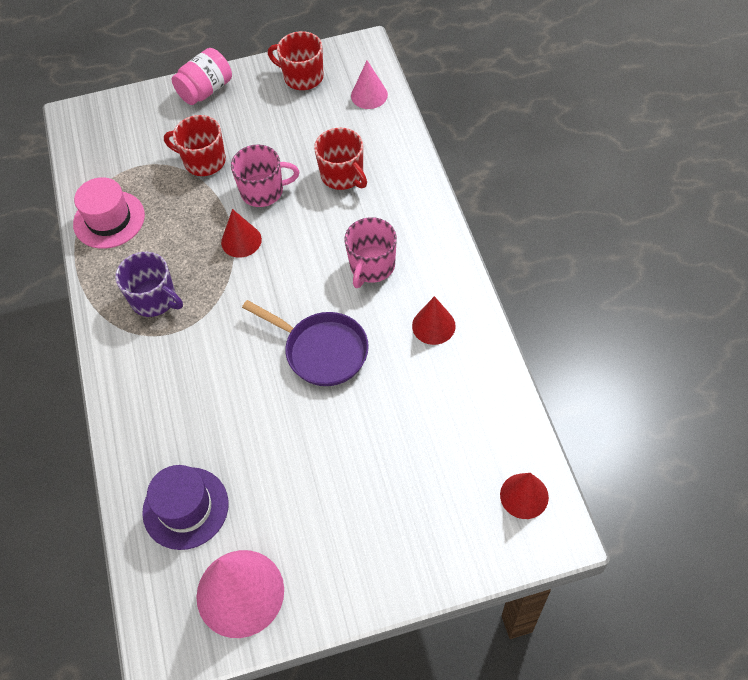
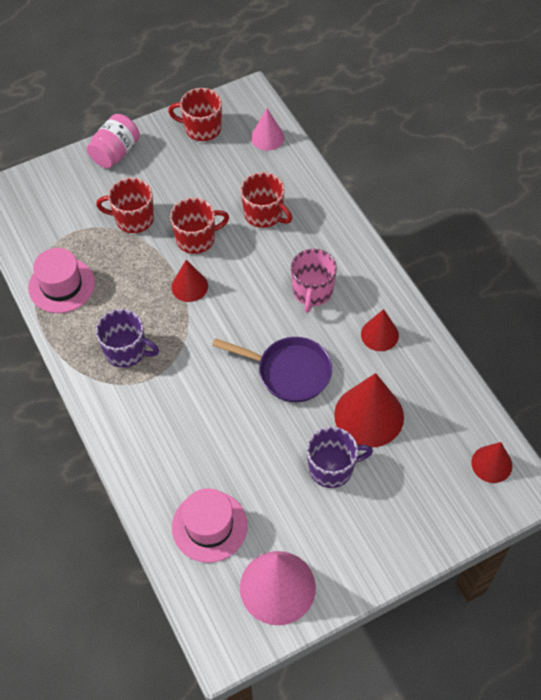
camera: 15 degrees left, 0 degrees up
purple hat [142,465,229,550] -> pink hat [172,488,248,563]
pink mug [231,145,299,207] -> red mug [170,198,229,254]
none -> purple mug [307,427,373,488]
none -> red cone [334,373,404,447]

